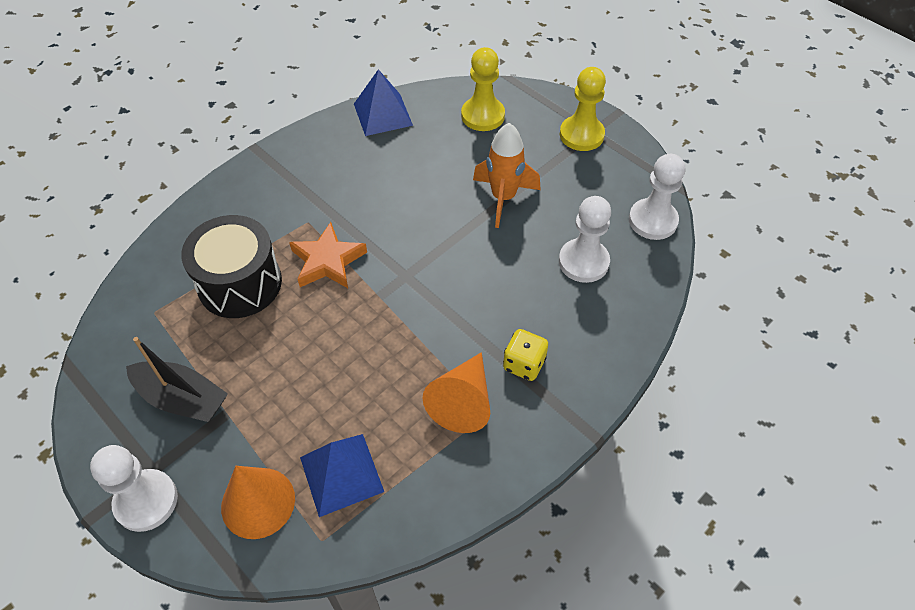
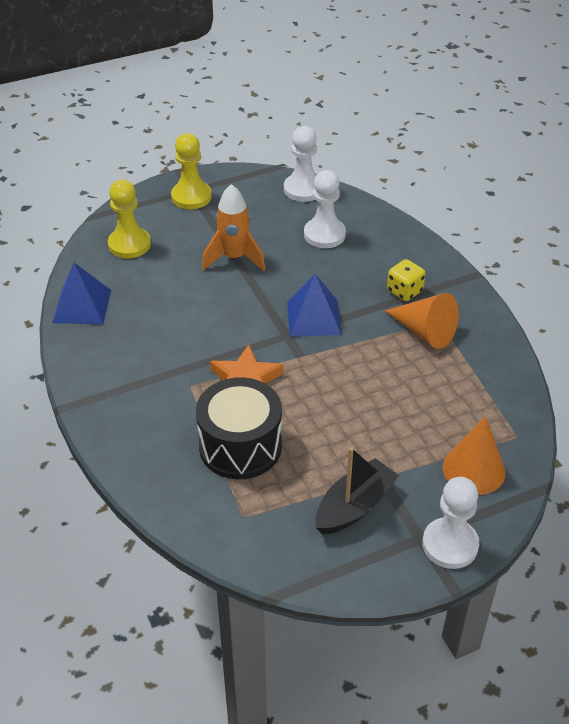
camera: 70 degrees left, 10 degrees down
blue pyramid [300,434,384,517] -> blue pyramid moved to [287,274,341,336]

